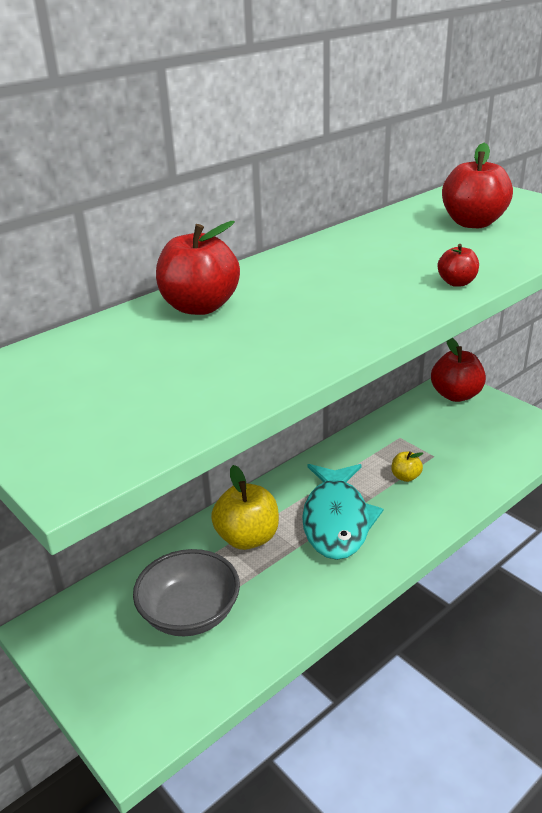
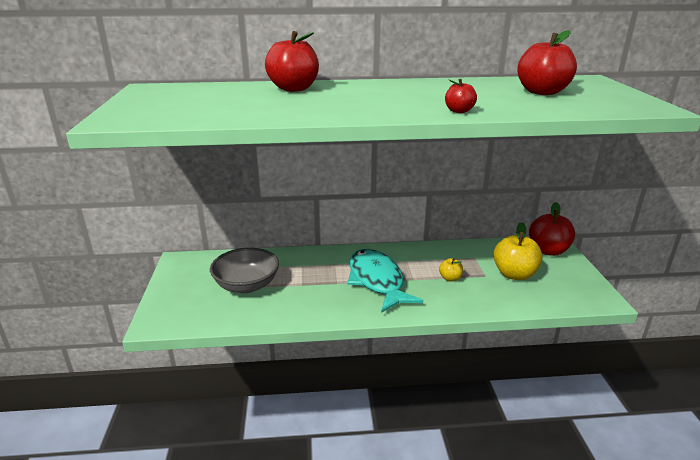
camera: 35 degrees right, 5 degrees down
yellow apple [211,465,279,550] -> yellow apple moved to [493,222,543,280]
turquoise fish [302,464,383,560] -> turquoise fish turned 120 degrees clockwise [347,249,423,313]

